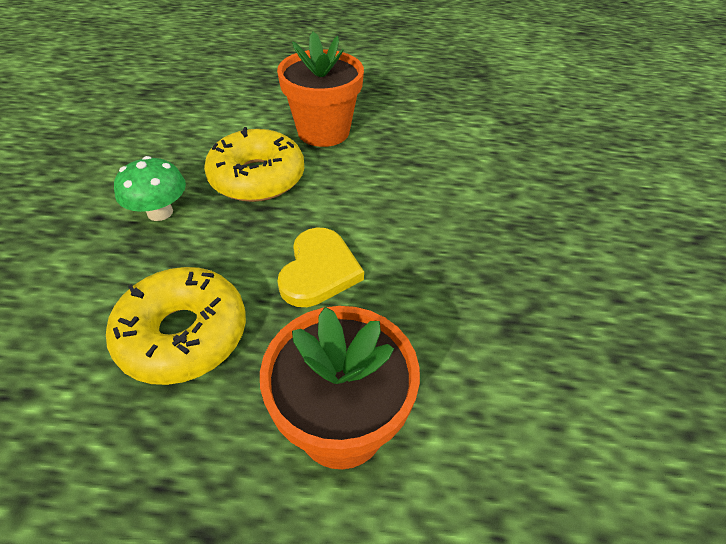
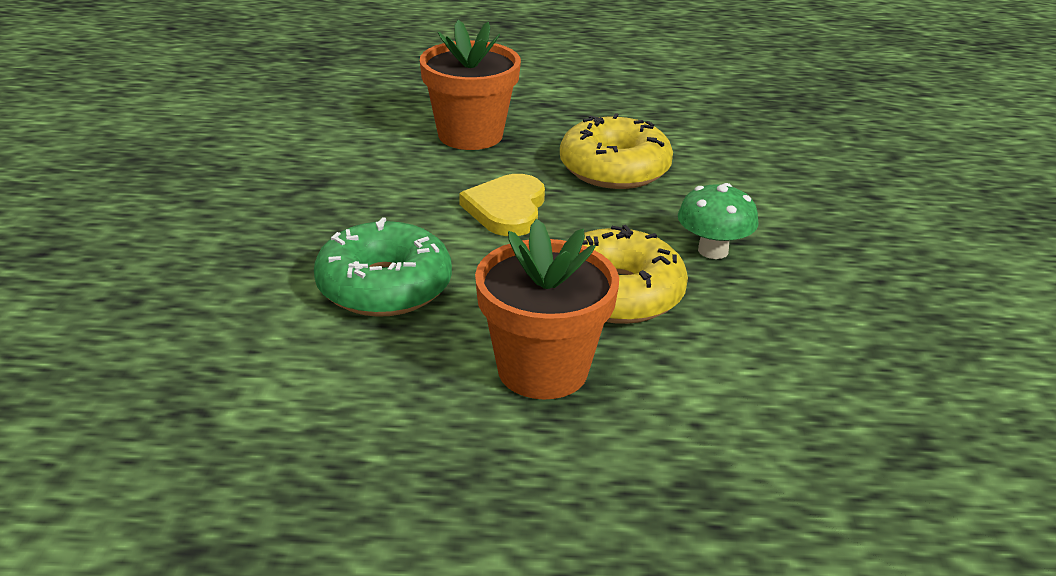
camera: 175 degrees right, 15 degrees down
none -> green donut [314,217,452,317]

